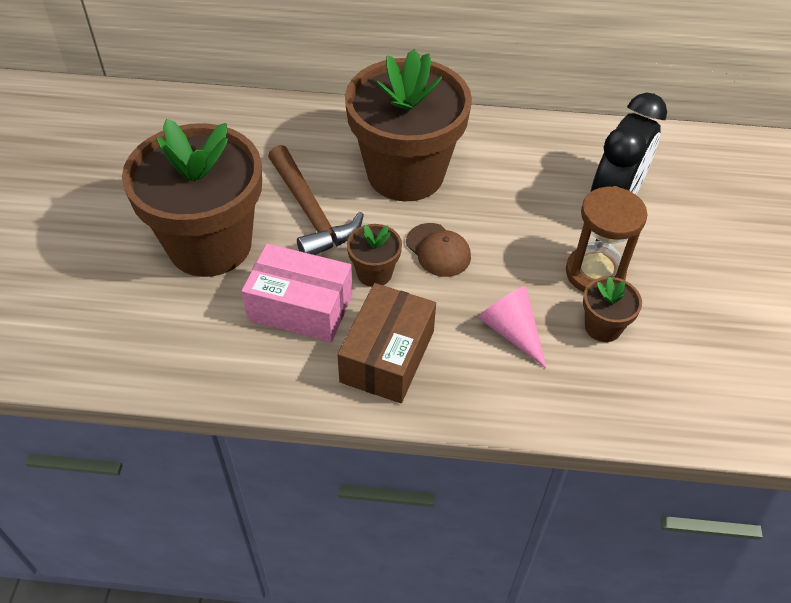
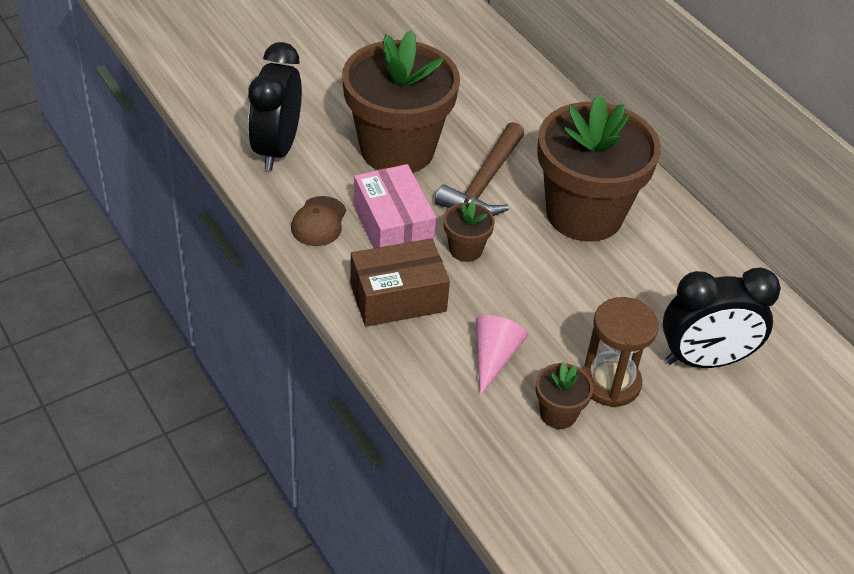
camera: 50 degrees right, 5 degrees down
brown cap [406,223,471,277] -> brown cap moved to [291,196,346,246]
none -> black clock [248,42,302,170]

